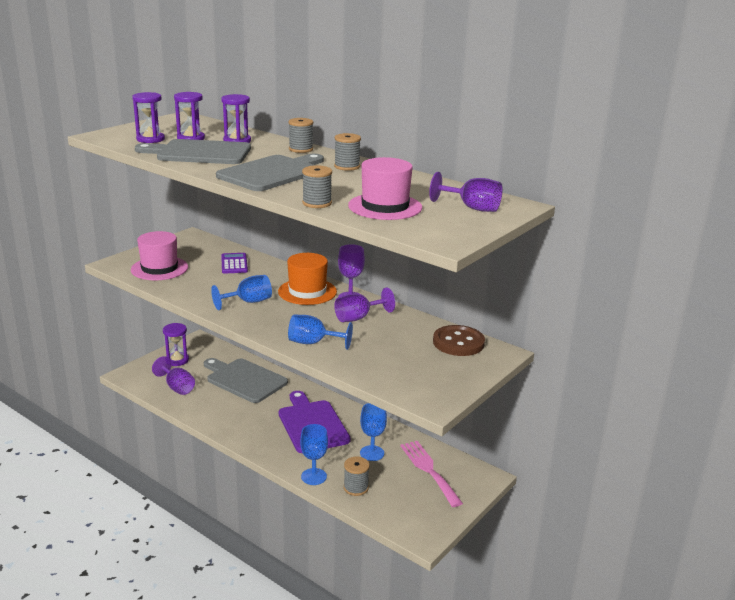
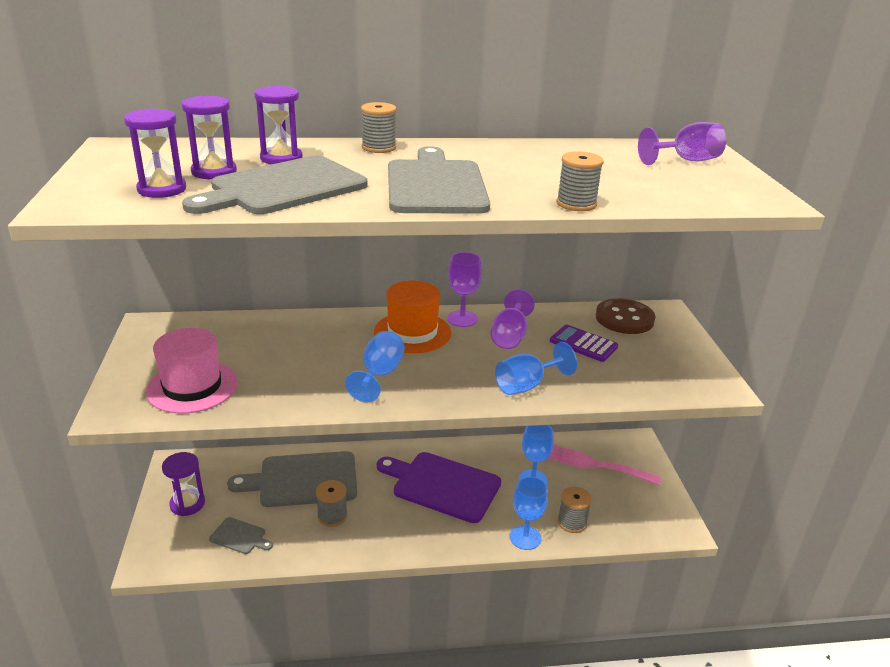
camera: 45 degrees left, 5 degrees up
purple goblet [152,356,195,395] -> grey cutting board [209,517,273,554]
purple calculator [221,253,248,274] -> purple calculator moved to [550,325,618,362]
grey spool [334,133,361,171] -> grey spool moved to [316,480,347,527]
pink hat [348,157,422,220] -> none

